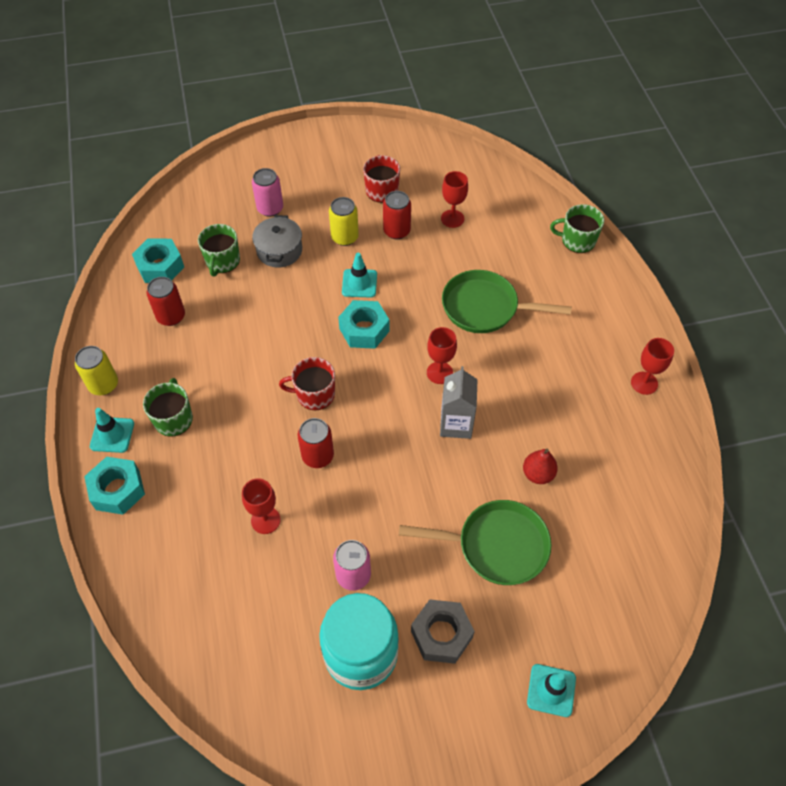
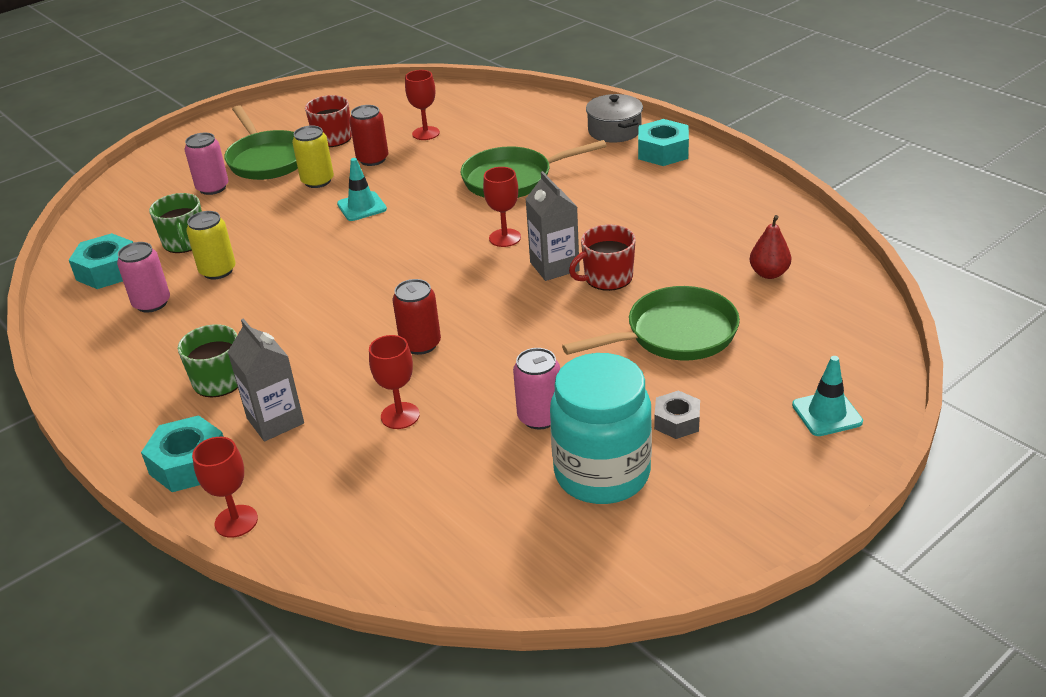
camera: 25 degrees left, 20 degrees down
yellow can [75,346,118,395] -> yellow can moved to [186,211,236,280]
turquoise traffic cone [90,408,134,453] -> none
red can [147,277,185,326] -> pink can [117,242,170,313]
grey pot [252,215,302,267] -> grey pot moved to [586,94,643,143]
red mug [279,357,335,410] -> red mug moved to [569,225,636,291]
turquoise nut [338,300,390,349] -> turquoise nut moved to [638,119,689,166]
grey nut [411,599,475,664] -> grey nut [654,390,700,439], size x0.64
red pear [523,449,558,484] -> red pear moved to [749,215,791,279]
green mug [550,204,604,253] -> none
red goblet [631,338,674,395] -> red goblet moved to [192,437,258,538]
none -> green pan [224,105,298,180]
none -> grey carton [228,318,304,441]

